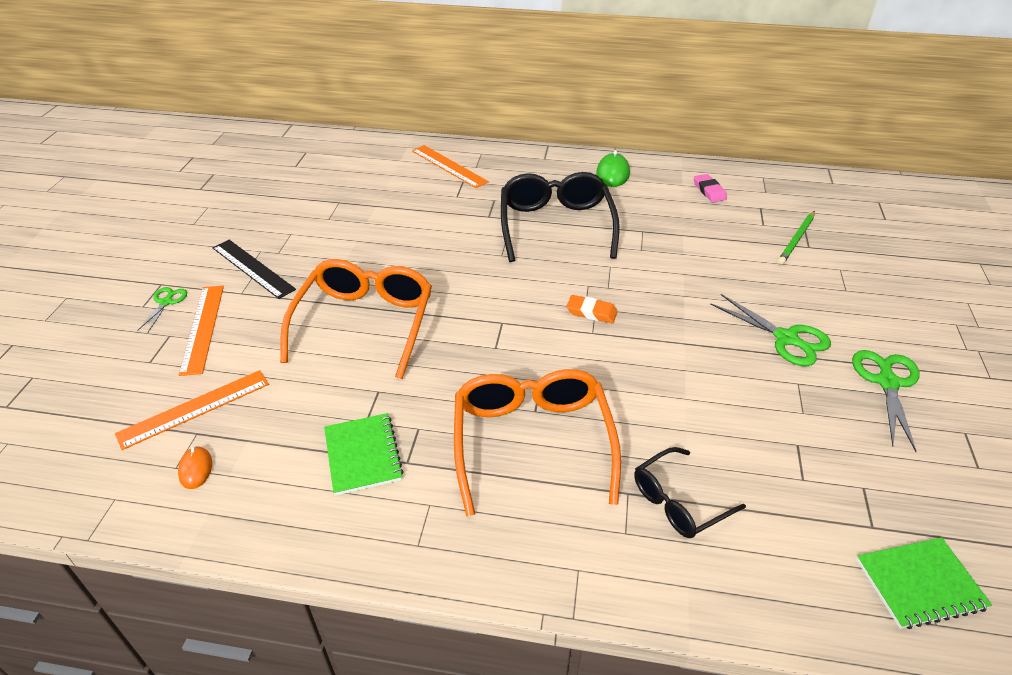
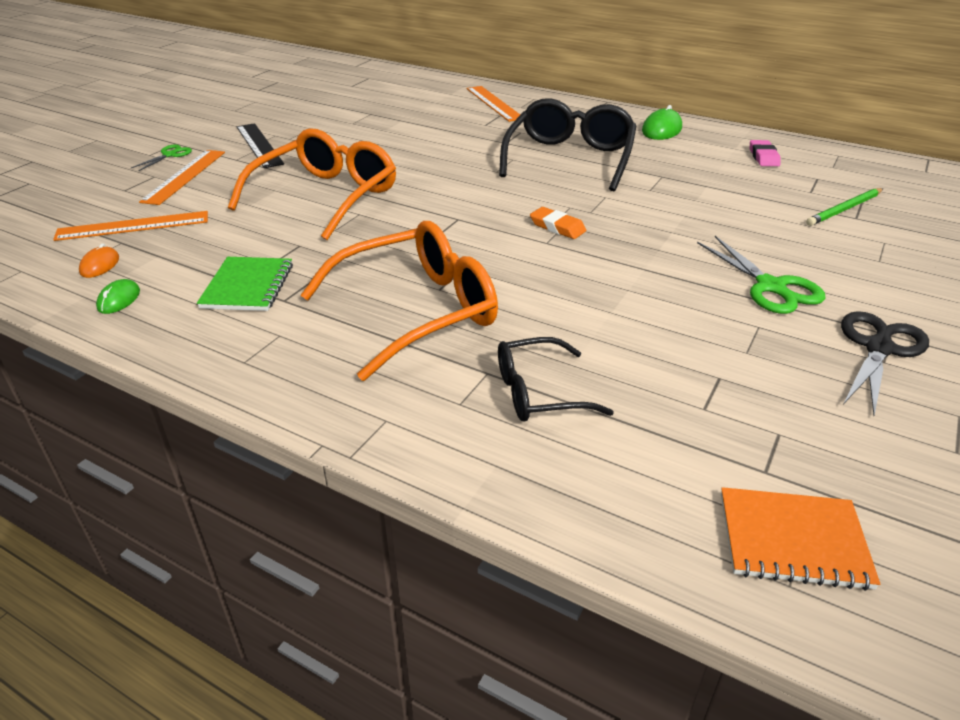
camera: 20 degrees right, 5 degrees down
orange glasses [454,369,621,516] -> orange glasses turned 45 degrees clockwise [301,221,498,381]
green scissors [852,350,919,452] -> black scissors [841,311,929,416]
green notebook [856,537,992,629] -> orange notebook [721,487,880,591]
none -> green mouse [96,279,140,314]

